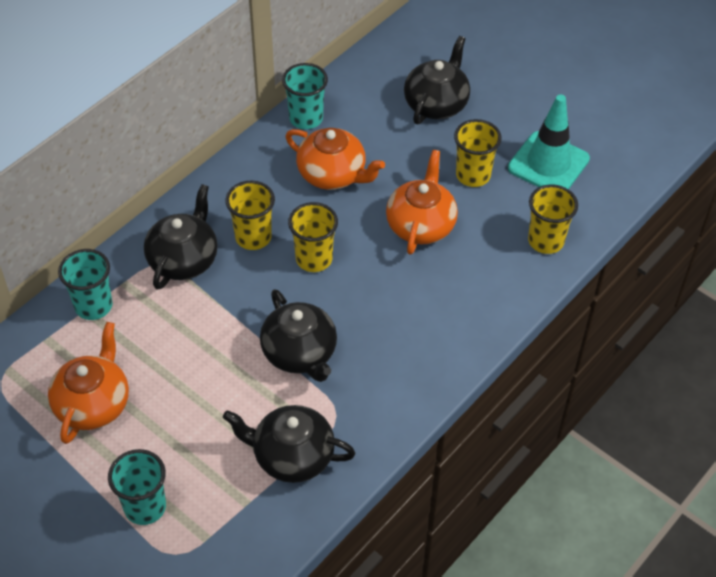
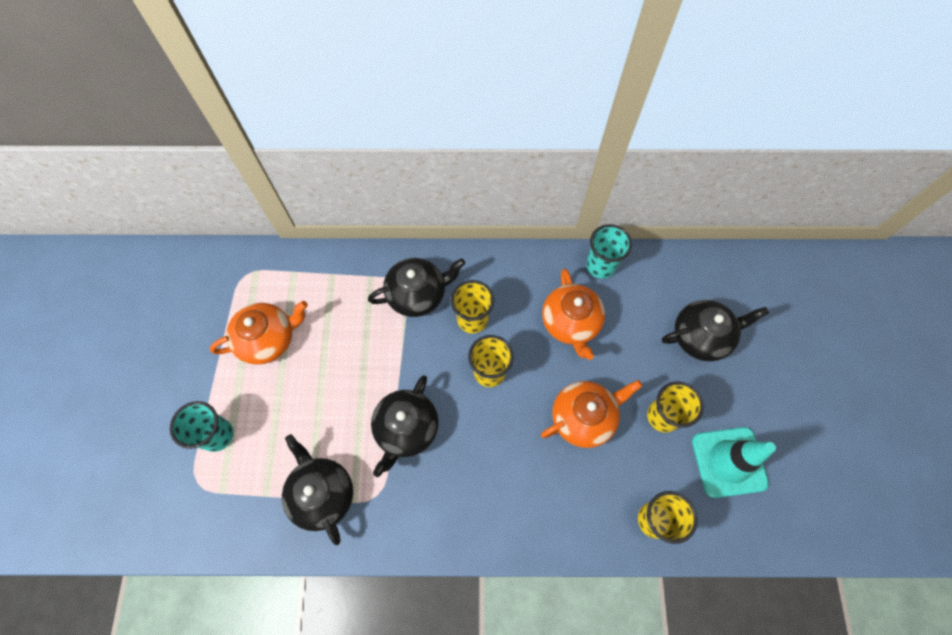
camera: 50 degrees right, 15 degrees up
turquoise cup [58,249,113,320] -> none

